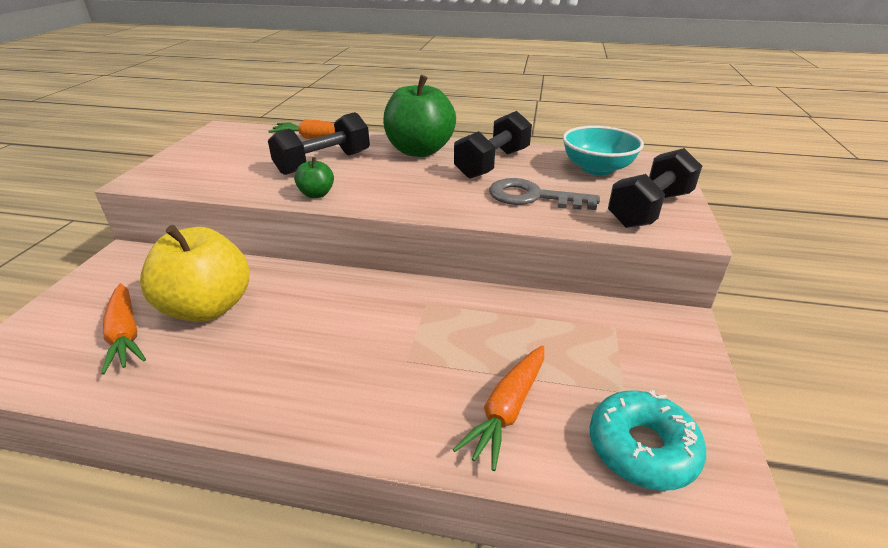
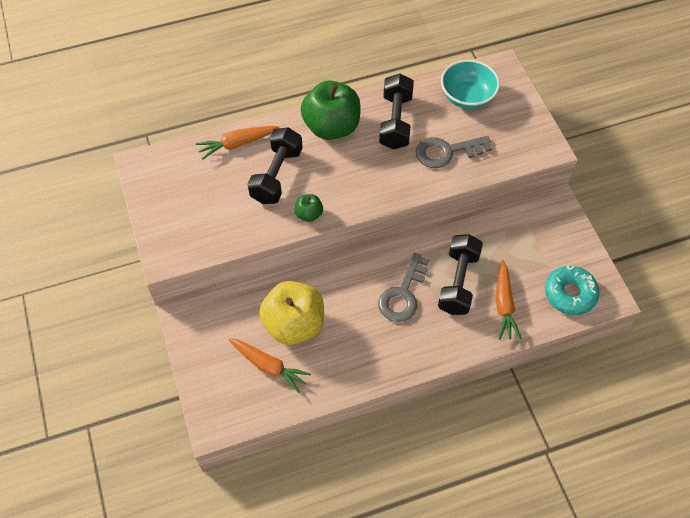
camera: 30 degrees left, 25 degrees up
black dumbbell [608,148,702,228] -> black dumbbell moved to [438,234,483,315]
none -> grey key [378,253,429,322]

